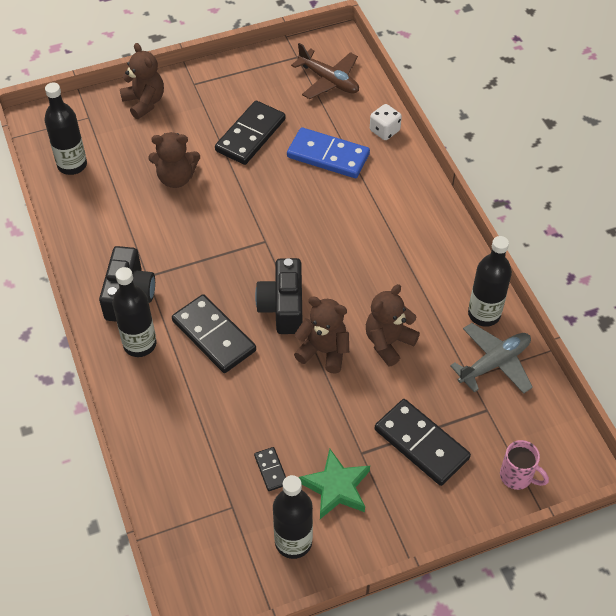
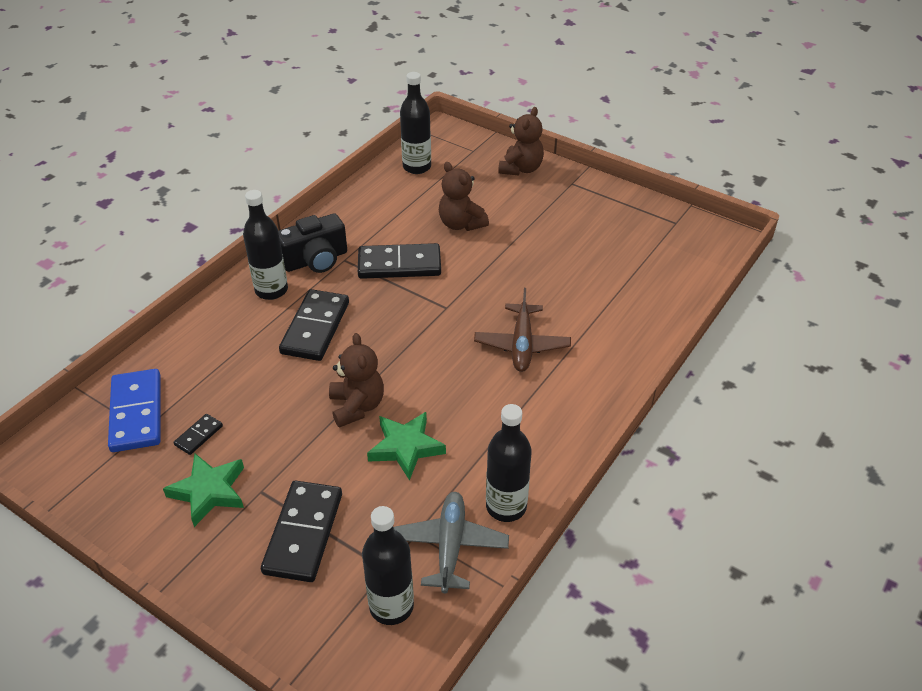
camera: 55 degrees right, 10 degrees down
black domino [215,101,285,165] -> black domino moved to [358,243,441,279]
black camera [255,258,302,334] -> none
black bottle [273,475,313,559] -> black bottle moved to [362,506,414,625]
blue domino [287,127,370,178] -> blue domino moved to [108,369,161,452]
brown plane [291,43,359,99] -> brown plane moved to [474,288,571,372]
brown teddy bear [366,284,420,366] -> green star [367,412,446,480]
white dice [370,104,402,140] -> none
grey plane [450,323,533,394] -> grey plane turned 105 degrees counterclockwise [394,492,509,593]
pink mug [500,440,549,490] -> none

